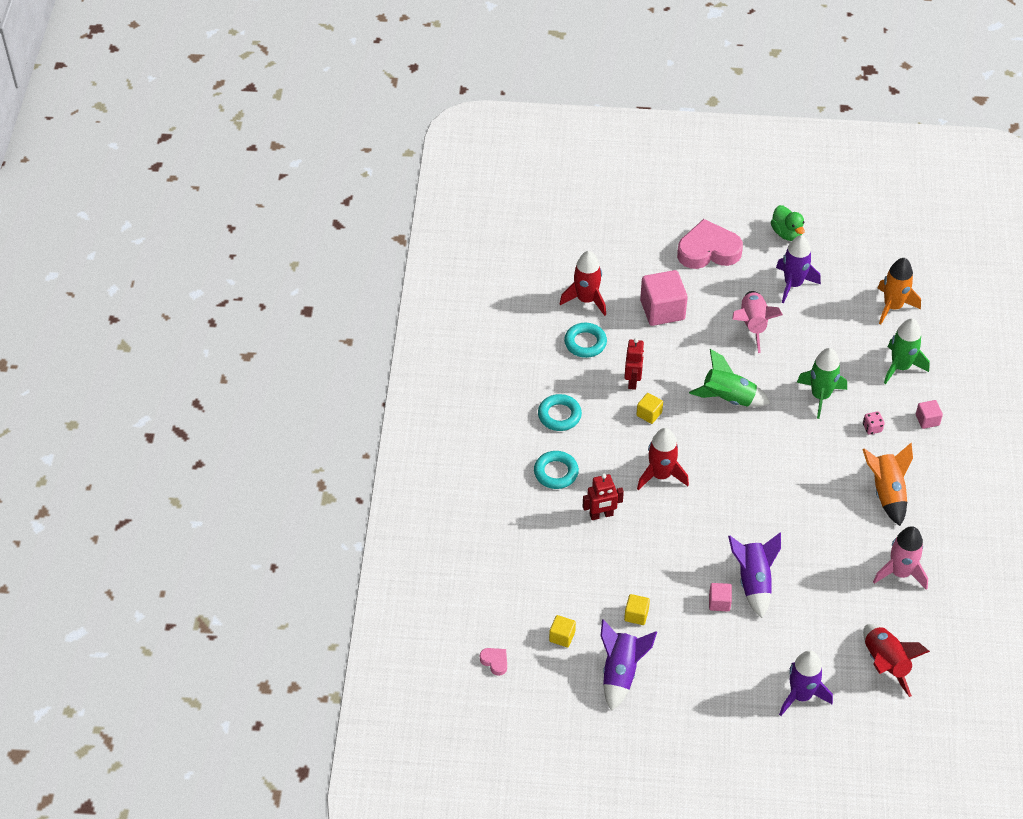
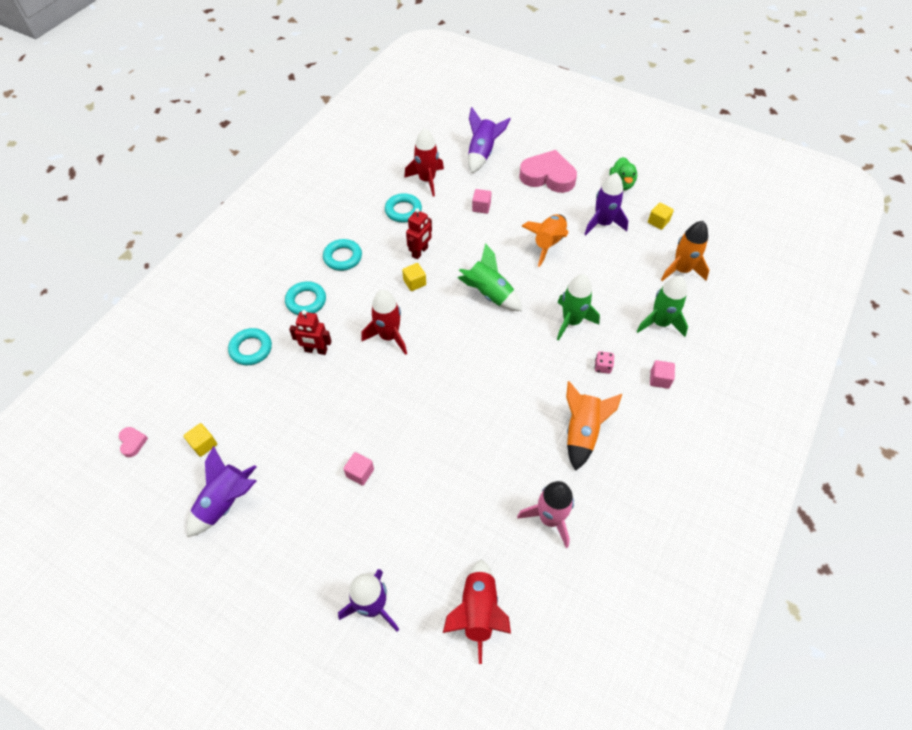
camera: 25 degrees right, 5 degrees up
yellow cube [624,594,650,625] -> yellow cube moved to [648,203,674,230]
pink cube [640,270,688,326] -> pink cube [472,189,491,214], size x0.50
purple rocket [728,532,781,618] -> purple rocket moved to [468,107,511,173]
pink rocket [732,291,783,353] -> orange rocket [521,214,569,267]
none -> turquoise ring [228,328,272,365]

